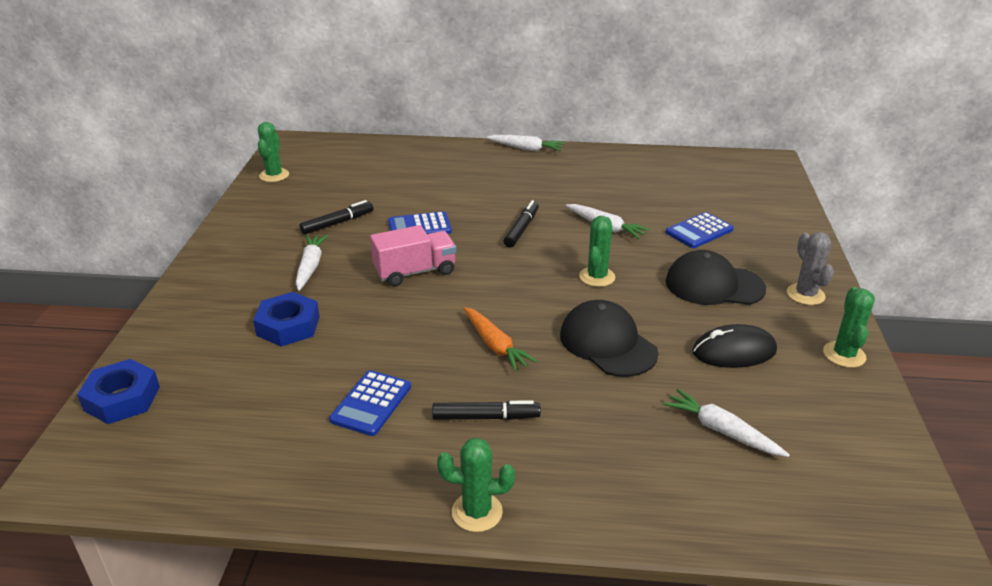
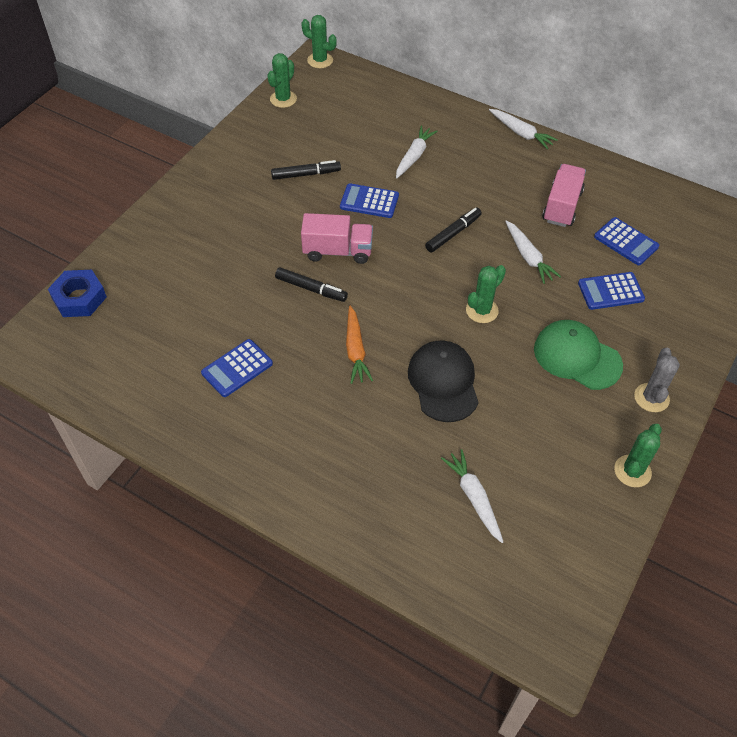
camera: 25 degrees right, 20 degrees up
blue nut [253,292,320,347] -> none
white carrot [296,235,328,291] -> white carrot moved to [396,126,438,178]
black marker [432,400,541,420] -> black marker moved to [275,267,348,302]
green cactus [437,437,515,532] -> green cactus moved to [301,15,337,68]
black cap [666,250,766,305] -> green cap [534,320,623,390]
black mouse [692,324,777,368] -> none
none -> pink truck [542,164,586,227]
none -> blue calculator [594,217,659,265]

